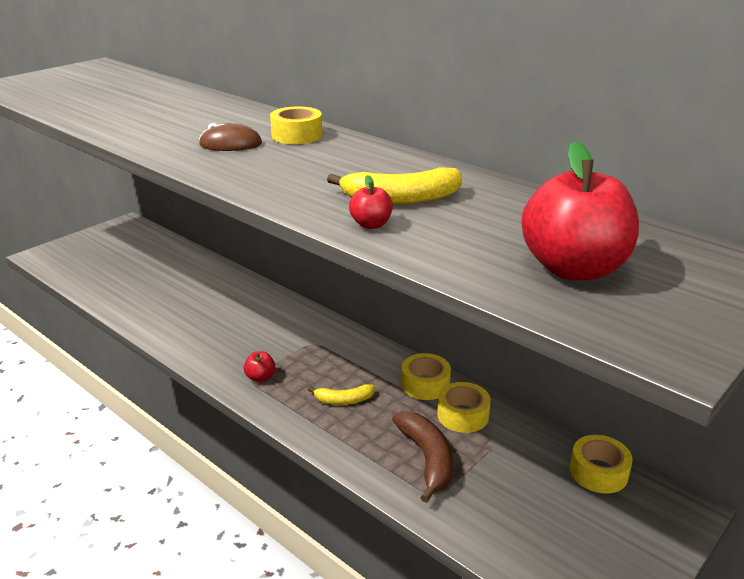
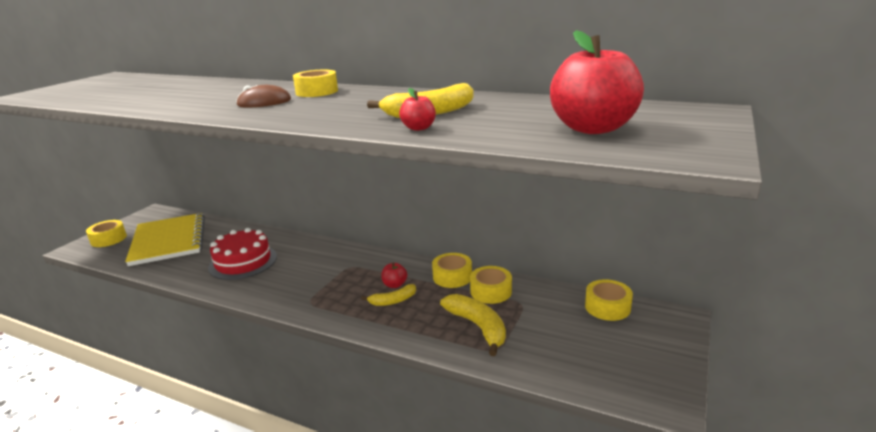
camera: 15 degrees left, 5 degrees down
red apple [244,351,276,382] -> red apple moved to [381,263,407,288]
brown banana [392,411,453,503] -> yellow banana [440,294,506,356]
none -> yellow tape [86,220,127,247]
none -> yellow notebook [125,213,205,266]
none -> red cake [208,228,277,280]

